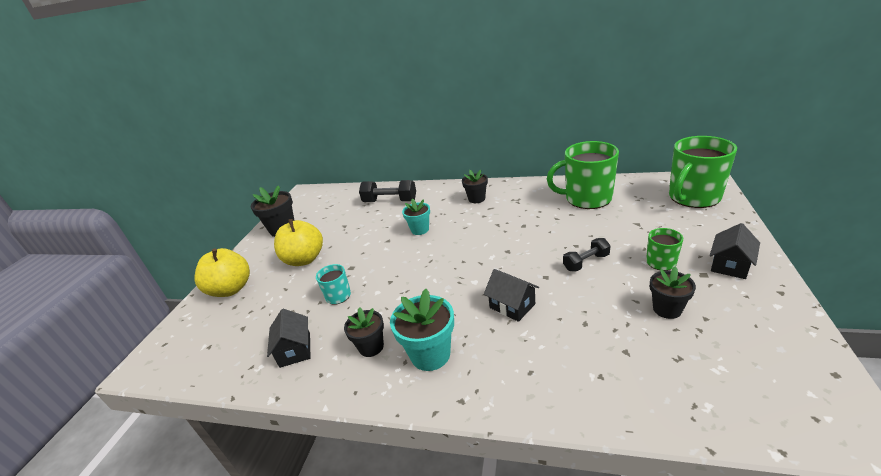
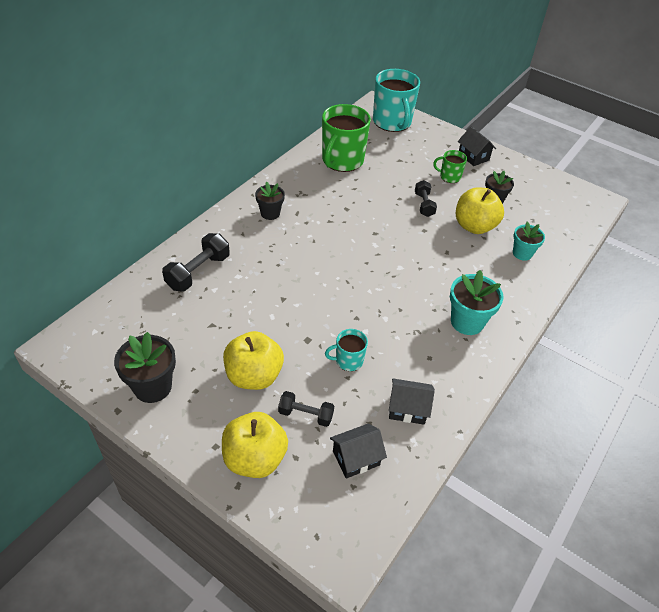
camera: 75 degrees left, 15 degrees up
black flower pot [344,307,384,357] -> none
turquoise flower pot [402,198,430,235] -> turquoise flower pot moved to [513,221,545,261]
black house [484,269,539,322] -> black house moved to [330,424,387,479]
green mug [669,136,737,208] -> turquoise mug [373,69,420,132]
none -> black dumbbell [278,391,334,427]
none -> yellow apple [456,188,504,234]

